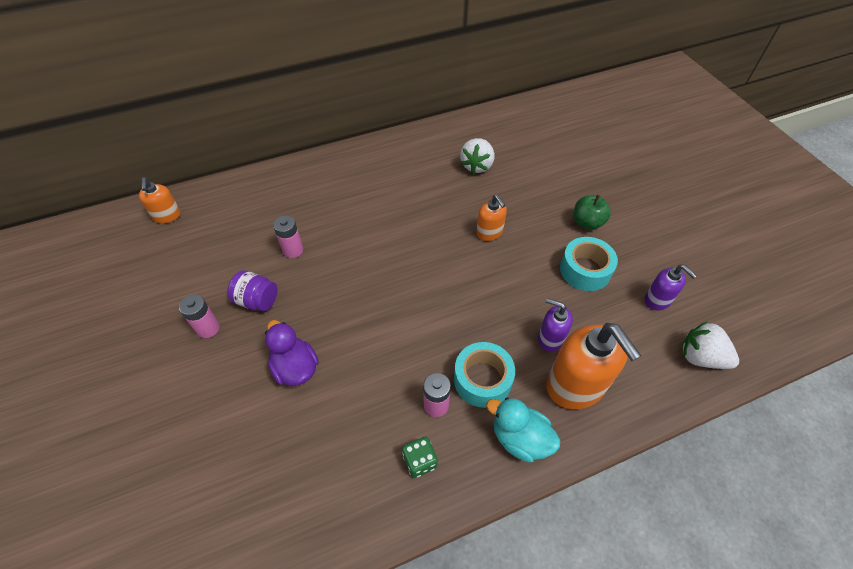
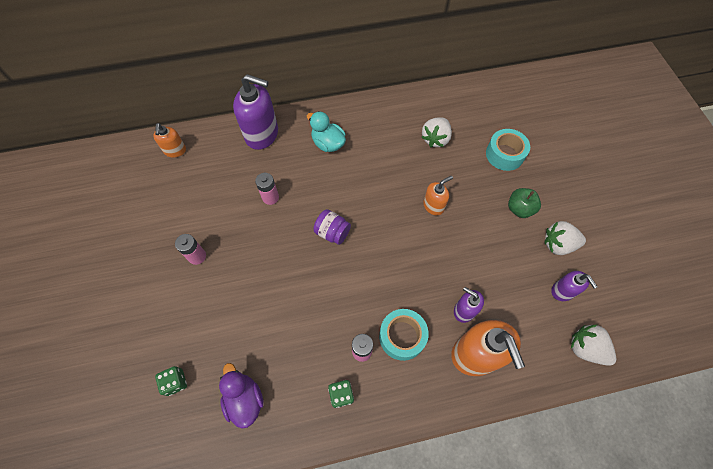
camera: 10 degrees right, 10 degrees up
purple jar [227,270,277,311] -> purple jar moved to [313,209,351,245]
purple duck [265,320,319,386] -> purple duck moved to [219,363,264,429]
orange soap dispenser [476,195,507,241] -> orange soap dispenser turned 105 degrees counterclockwise [423,176,453,215]
turquoise duck [486,398,560,462] -> turquoise duck moved to [307,111,346,152]
turquoise tape [560,237,618,291] -> turquoise tape moved to [486,129,530,171]
none -> green dice [155,366,187,396]
none -> purple soap dispenser [233,74,278,150]
none -> white strawberry [544,221,586,255]

